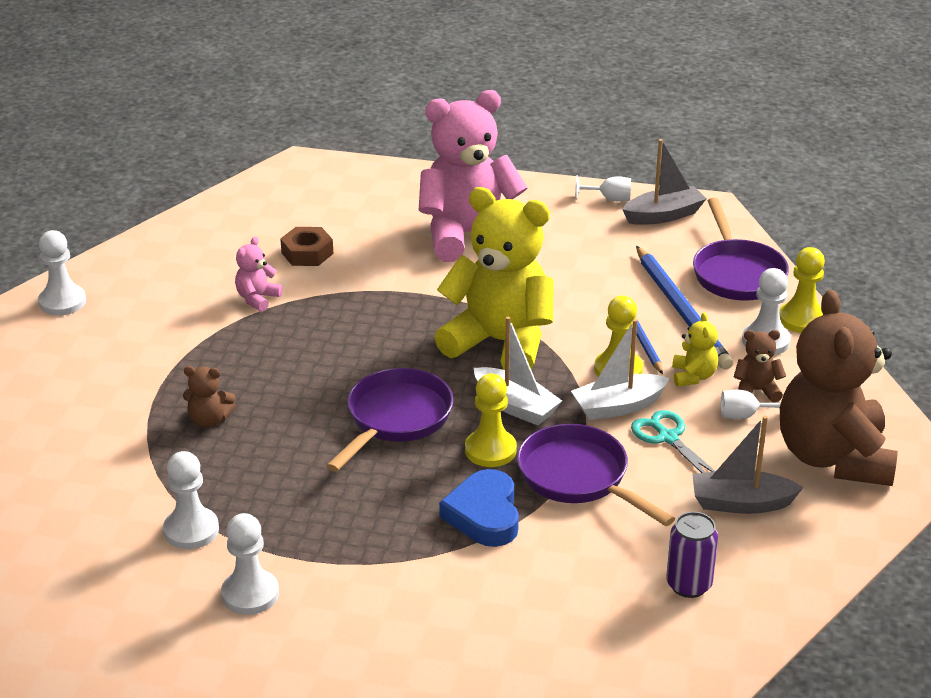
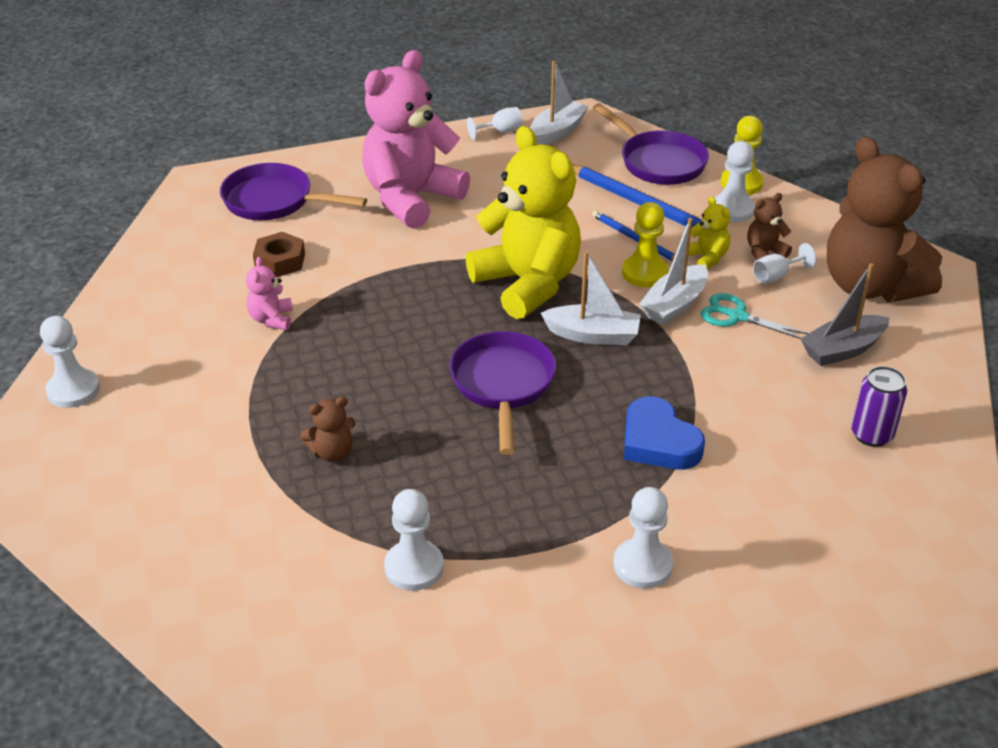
camera: 30 degrees left, 5 degrees up
white pawn [221,513,279,615] -> white pawn moved to [614,487,673,589]
yellow teddy bear [434,187,553,370] -> yellow teddy bear turned 60 degrees clockwise [465,126,581,319]
yellow pawn [465,374,517,467] -> none
purple pan [517,424,675,526] -> purple pan moved to [220,163,367,220]
grey boat [622,139,706,225] -> white boat [530,61,589,145]

